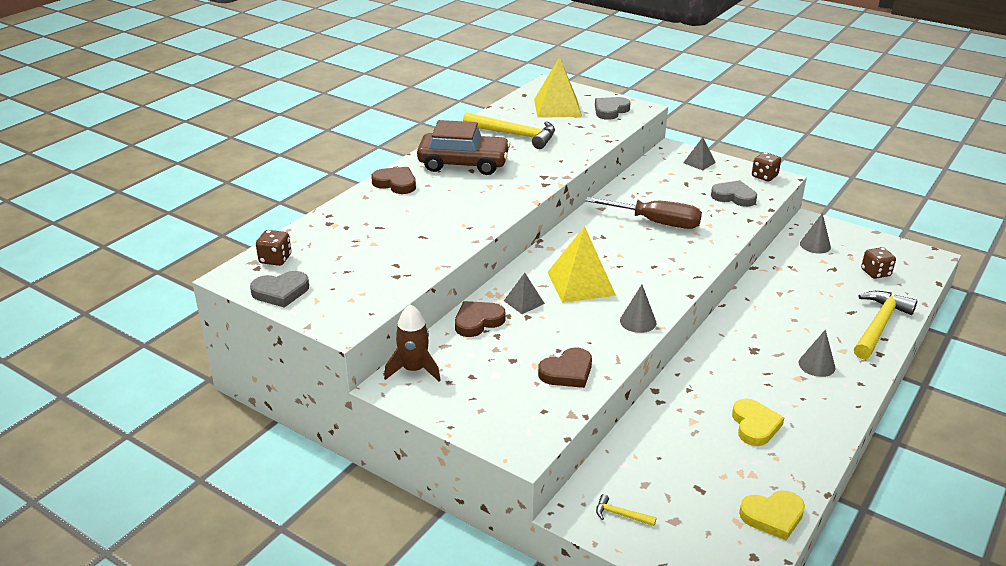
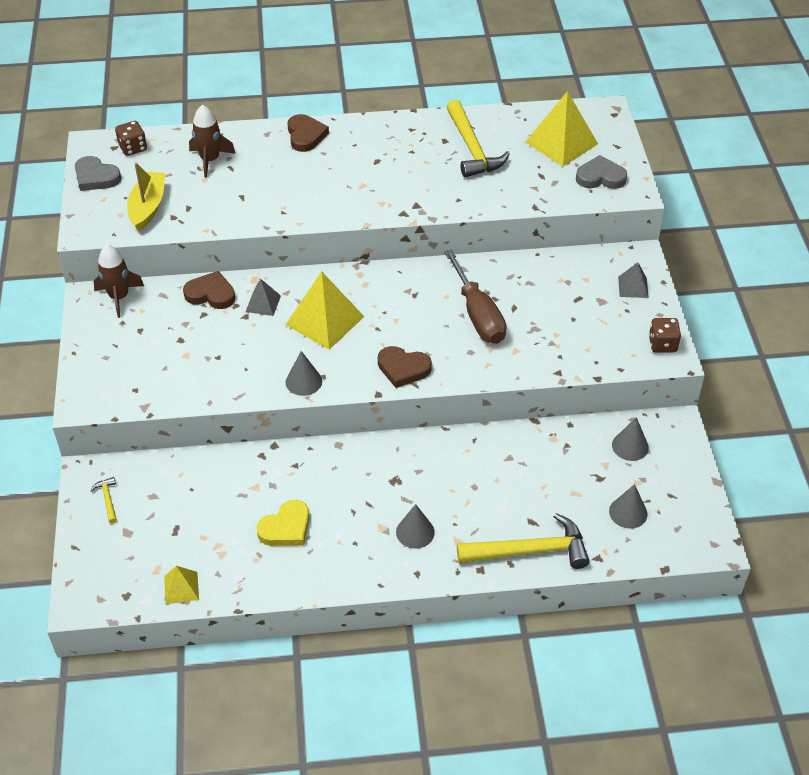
camera: 50 degrees right, 15 degrees up
brown car [417,120,510,175] -> none
brown heart [538,348,592,388] -> brown heart moved to [378,346,432,388]
grey heart [711,180,757,207] -> none
yellow heart [739,491,805,540] -> yellow pyramid [164,566,199,604]
brown dice [861,247,896,279] -> grey cone [609,484,647,529]
none -> yellow boat [127,162,166,231]
none -> brown rocket [189,105,236,178]

